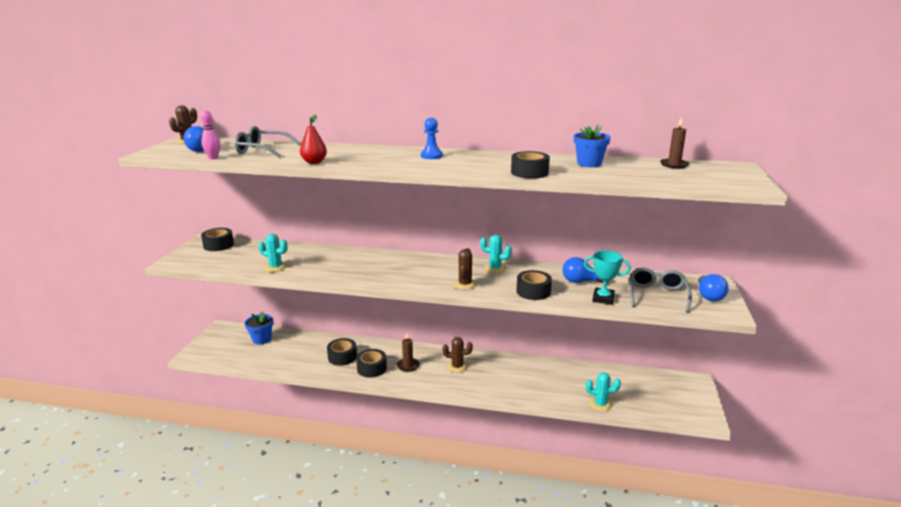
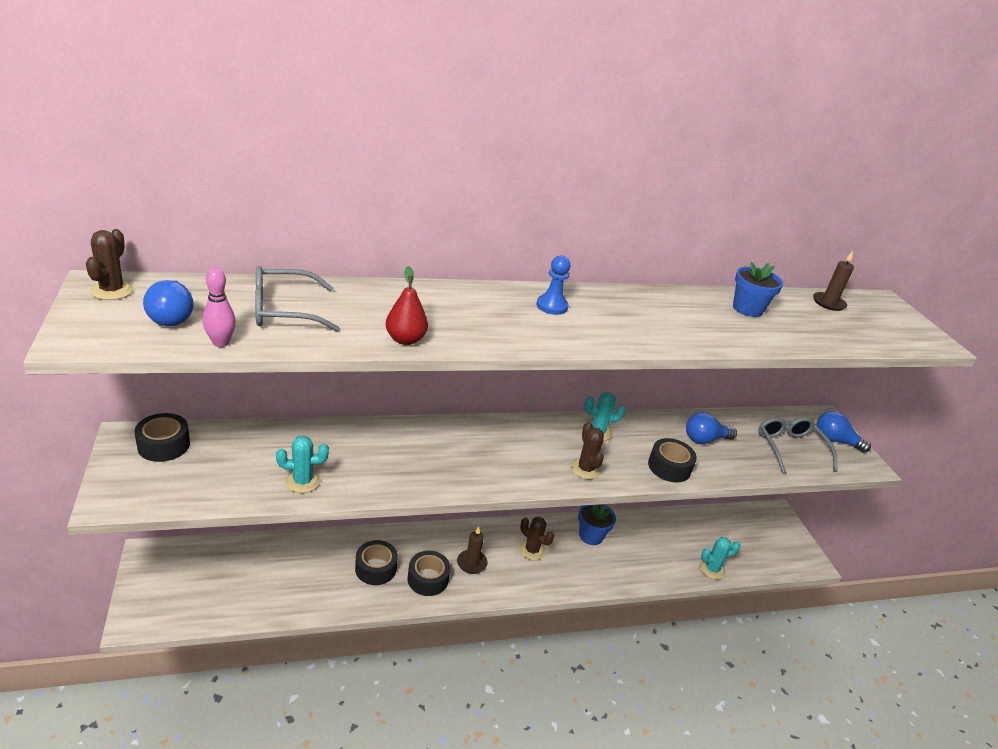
camera: 30 degrees left, 10 degrees up
blue flower pot [245,312,273,345] -> blue flower pot moved to [578,504,616,545]
brown cactus [442,337,473,373] -> brown cactus turned 60 degrees clockwise [519,517,554,560]
black tape [511,151,550,179] -> none
turquoise trophy [584,250,631,305] -> none
blue light bulb [698,274,729,301] -> blue light bulb turned 135 degrees clockwise [816,411,871,453]

